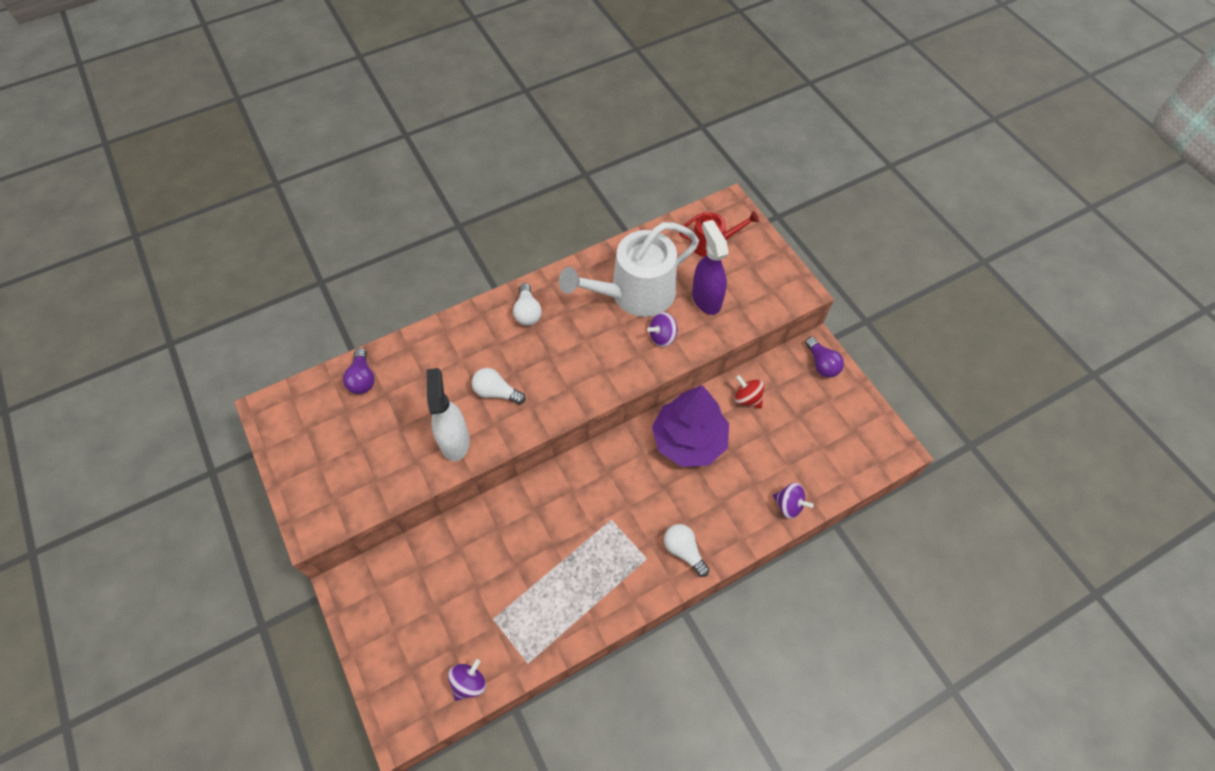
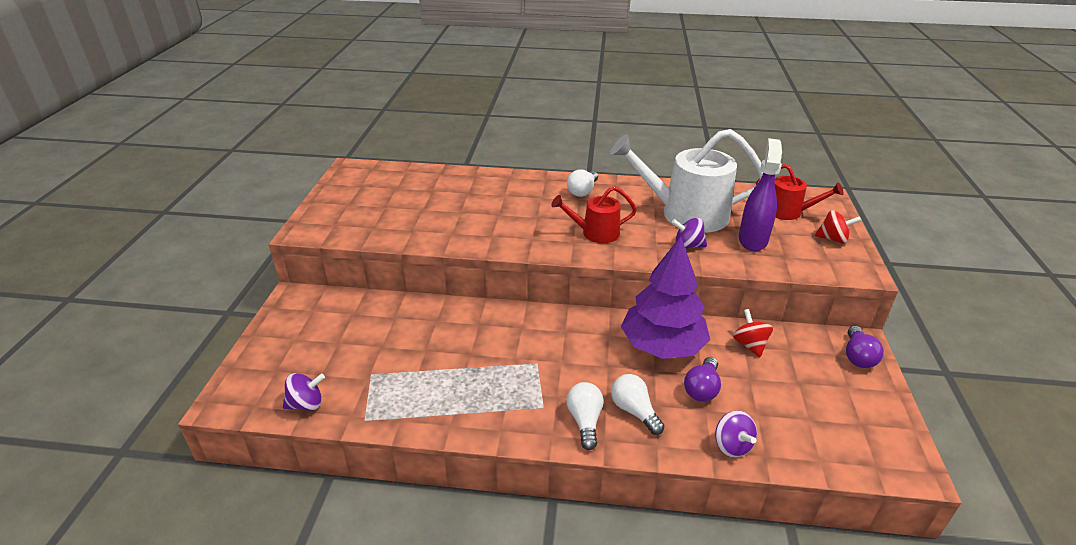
camera: 35 degrees right, 25 degrees down
purple light bulb [343,348,375,394] -> purple light bulb moved to [684,357,721,402]
white spray bottle [427,368,470,461] -> none
white light bulb [472,368,526,404] -> white light bulb moved to [611,374,664,435]
none -> red watering can [551,186,637,243]
none -> red spinning top [815,210,862,244]

